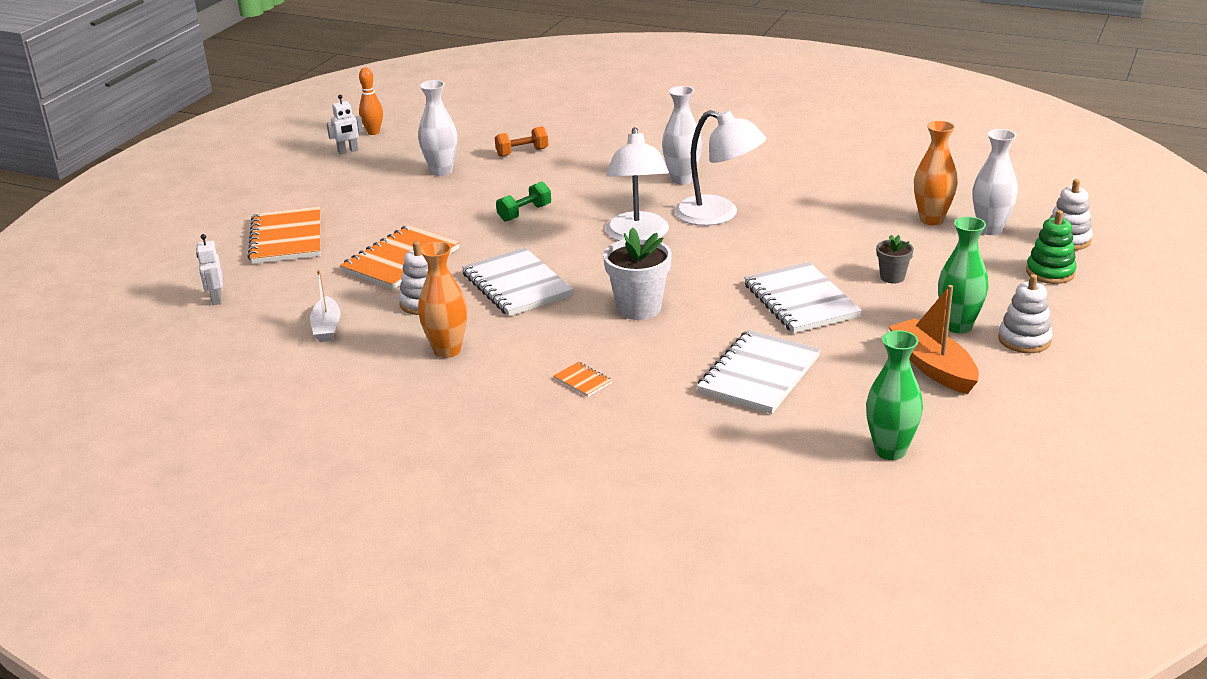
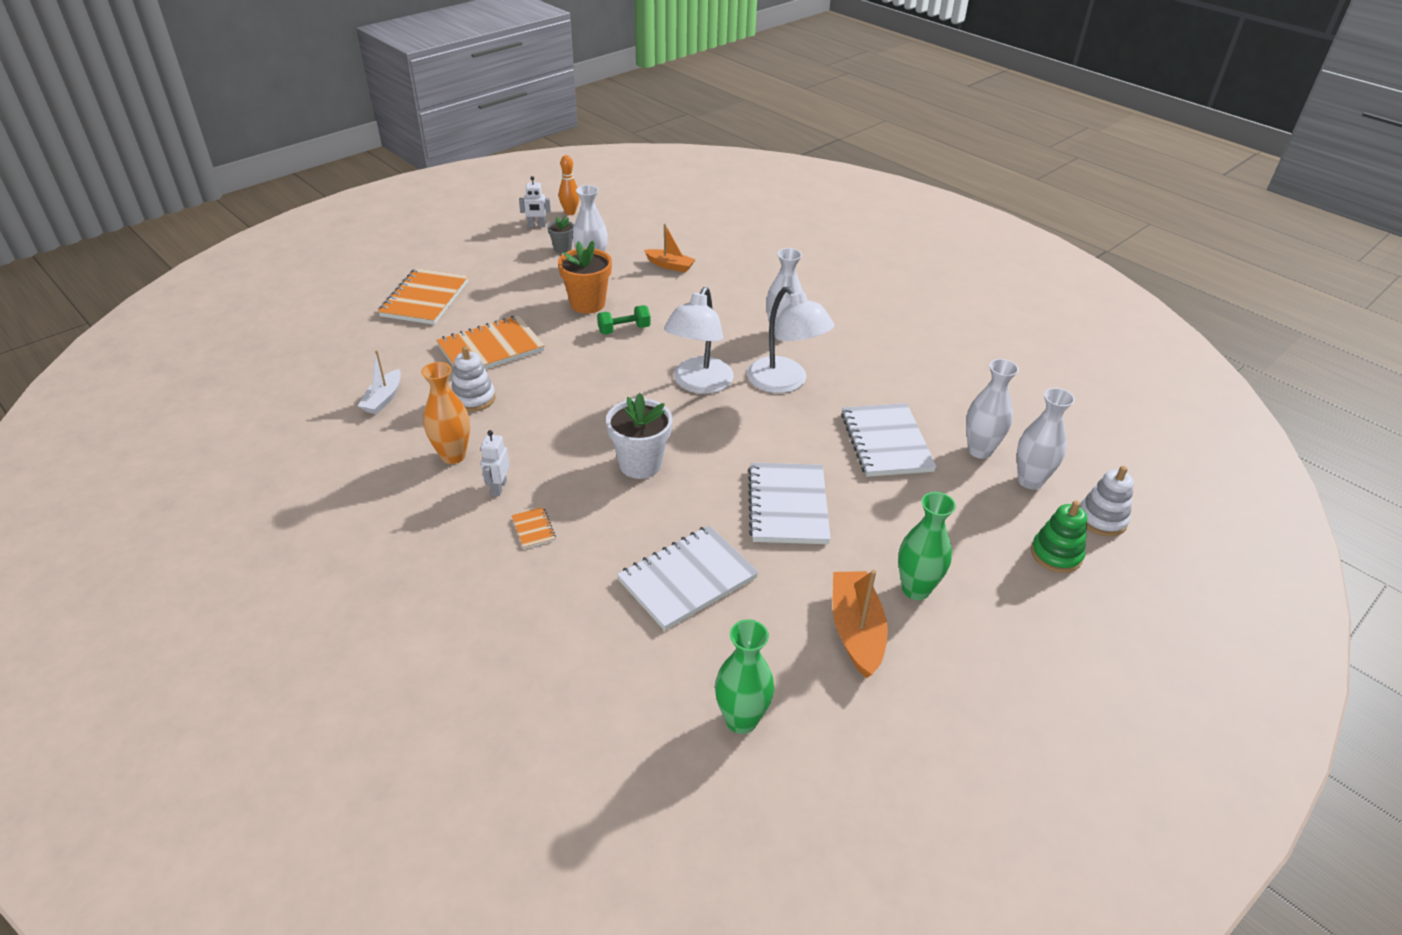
camera: 20 degrees right, 10 degrees up
white robot [196,234,223,305] -> white robot moved to [481,430,510,496]
white notebook [462,248,574,316] -> white notebook moved to [841,403,937,477]
orange dumbbell [495,126,548,157] -> orange boat [644,224,696,273]
grey flower pot [876,235,914,283] -> grey flower pot moved to [547,217,574,253]
orange vase [914,121,958,225] -> white vase [966,359,1019,459]
white stacking toy [998,274,1053,353] -> none
none -> orange flower pot [558,241,612,314]

